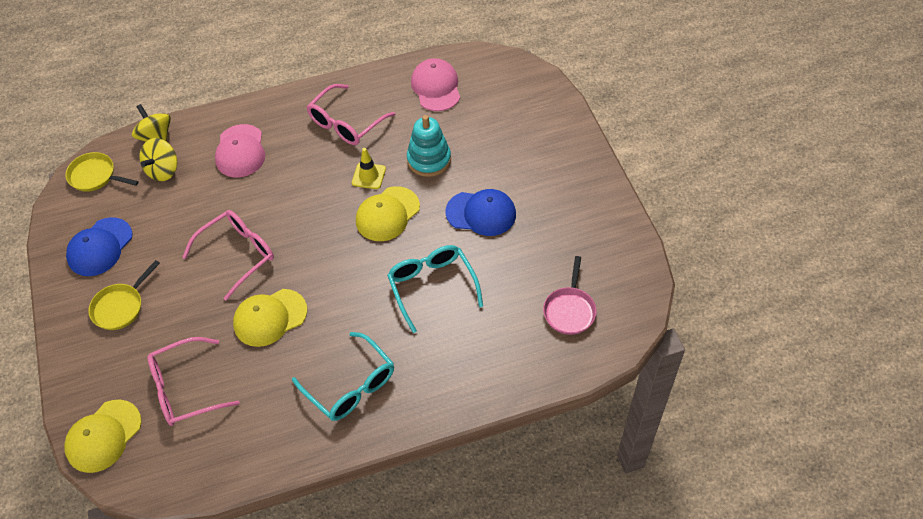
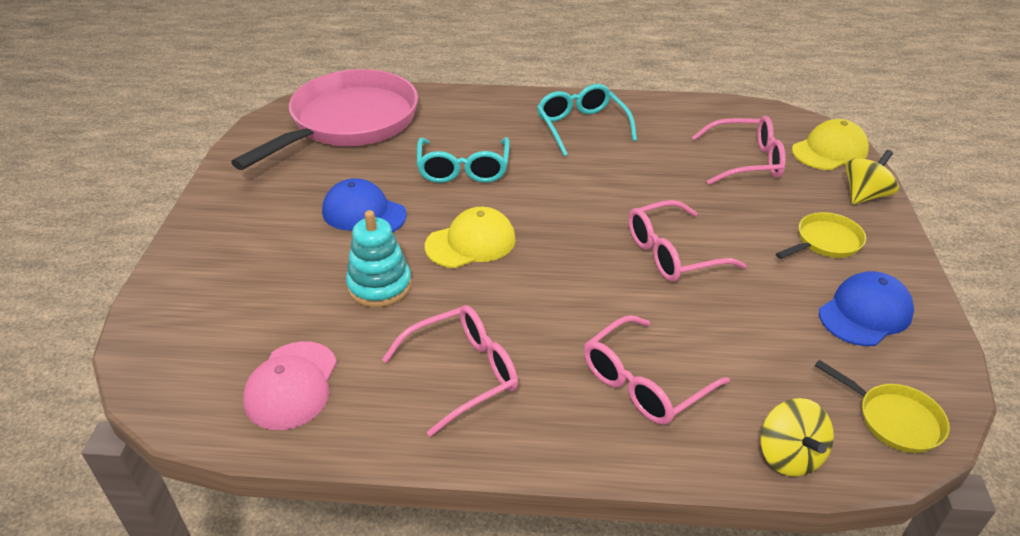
camera: 160 degrees left, 15 degrees down
yellow spinning top [140,138,177,181] -> yellow spinning top moved to [846,150,899,205]
pink cap [215,124,265,177] -> pink glasses [584,315,730,425]
yellow cap [233,289,307,347] -> none
yellow traffic cone [352,148,386,189] -> none
pink pan [543,256,597,335] -> pink pan [231,69,418,170], size x2.37

